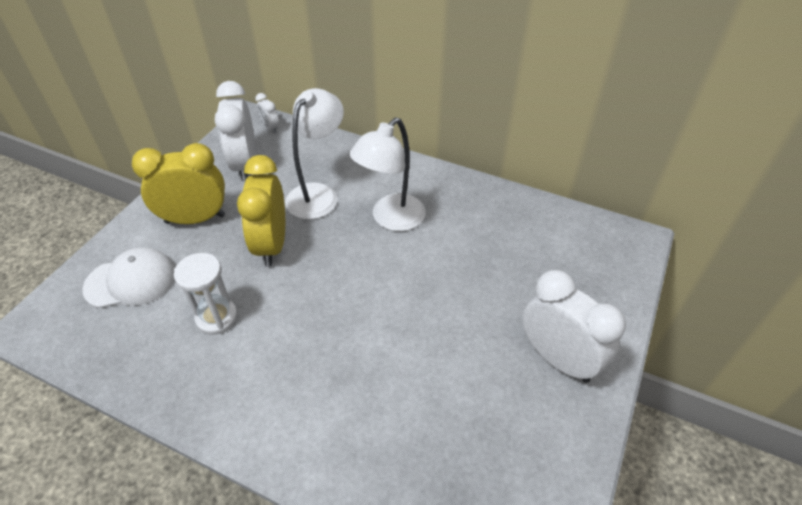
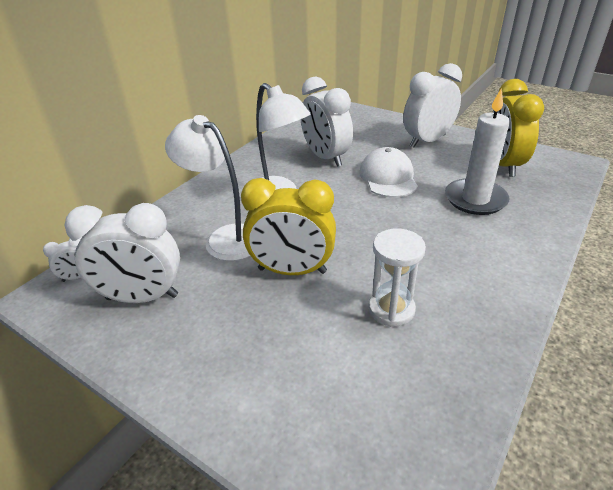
camera: 80 degrees left, 10 degrees down
white cap [82,247,175,308] -> white cap moved to [359,147,418,198]
yellow clock [132,143,225,224] -> yellow clock moved to [492,79,544,177]
none -> white clock [301,77,353,167]
none -> white candle [445,88,510,215]

